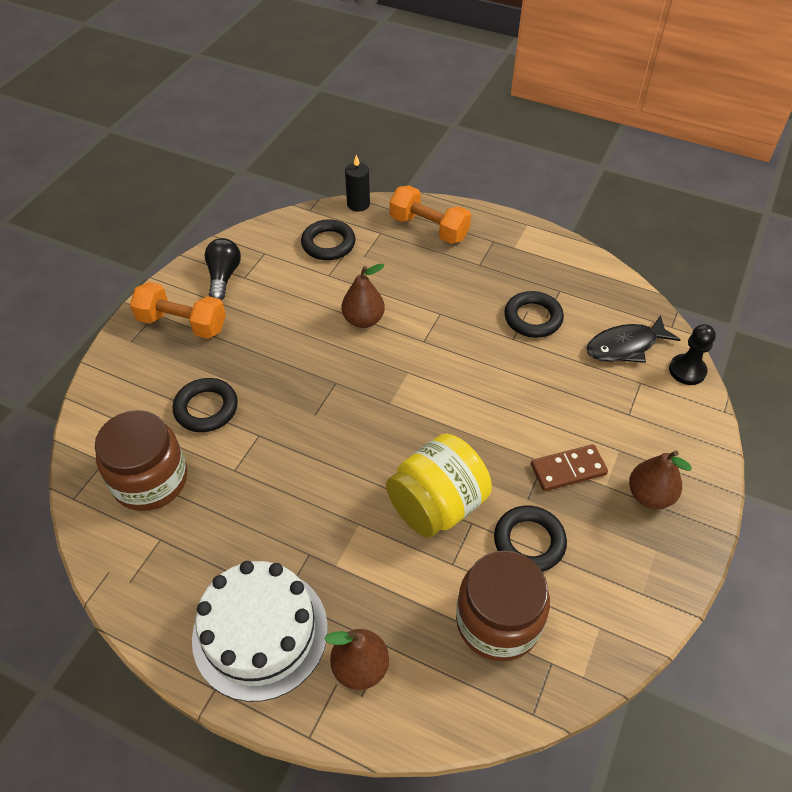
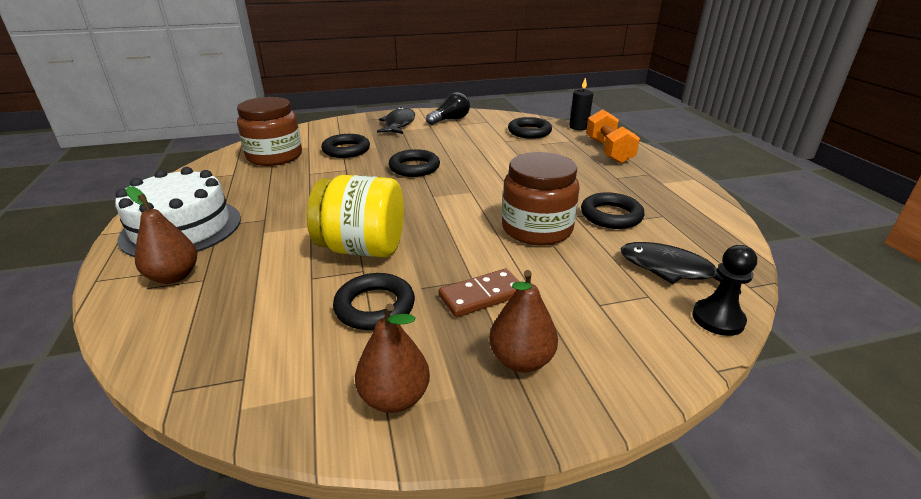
camera: 50 degrees right, 20 degrees down
orange dumbbell [130,282,226,339] -> black fish [377,107,415,134]
brown pear [342,264,385,328] -> brown pear moved to [355,303,430,413]
brown jar [456,550,550,661] -> brown jar moved to [502,152,580,246]
brown domino [531,444,608,491] -> brown domino turned 60 degrees counterclockwise [438,269,520,317]
none -> black ring [389,149,440,177]

